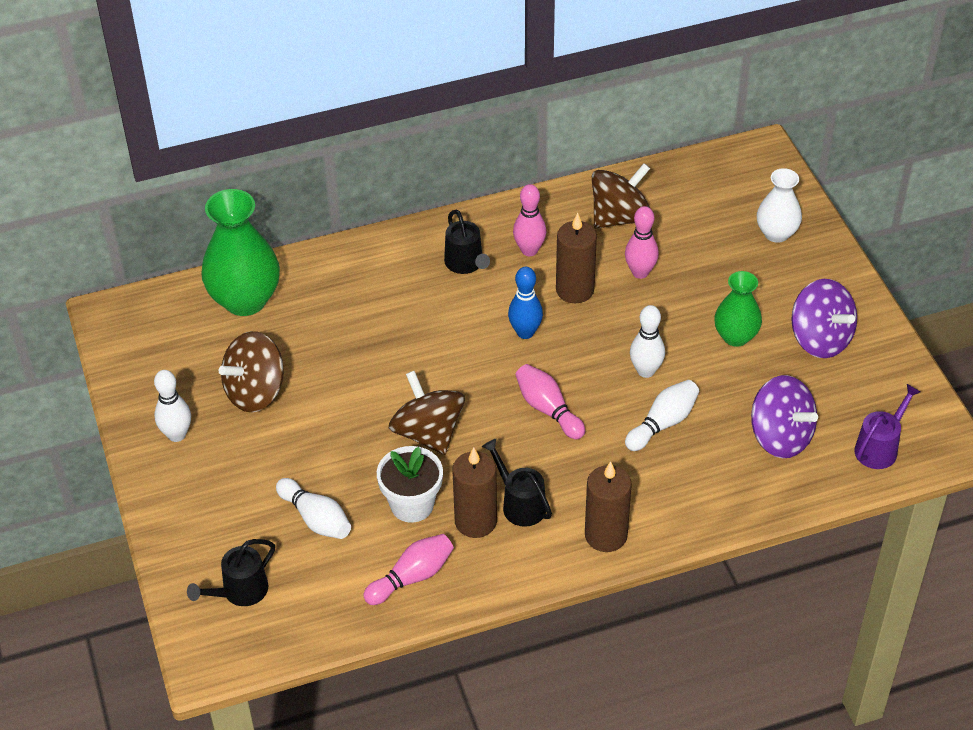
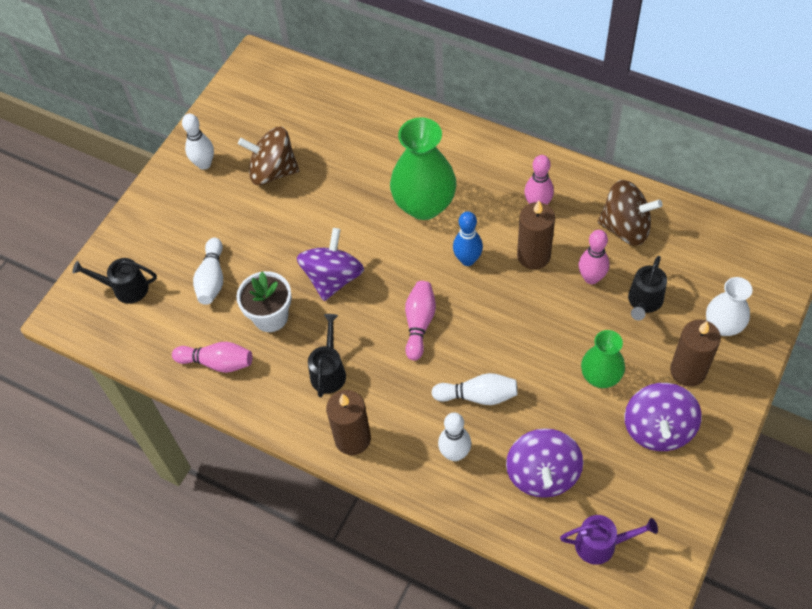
camera: 50 degrees right, 10 degrees up
green vase [201,189,280,316] -> green vase moved to [390,117,457,220]
brown spinning top [389,371,465,455] -> purple spinning top [297,228,364,301]
black watering can [444,210,490,274] -> black watering can moved to [628,256,667,321]
brown candle [452,447,497,538] -> brown candle moved to [670,320,721,387]
white bowling pin [630,305,665,378] -> white bowling pin moved to [438,412,471,461]

